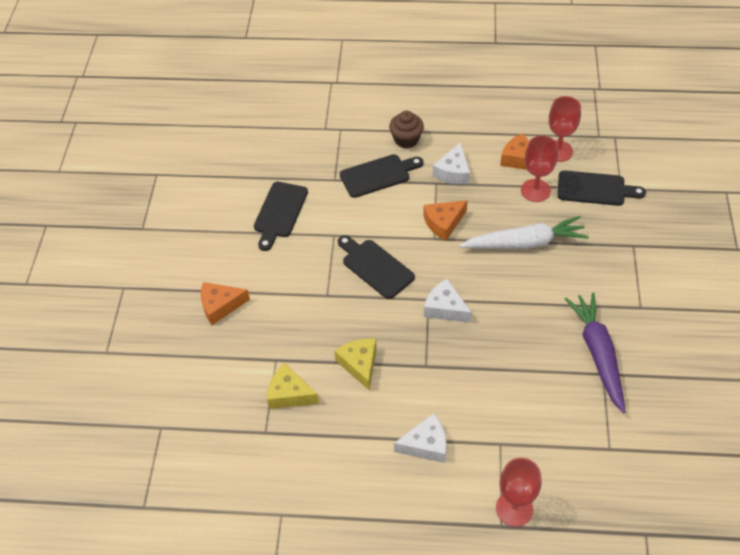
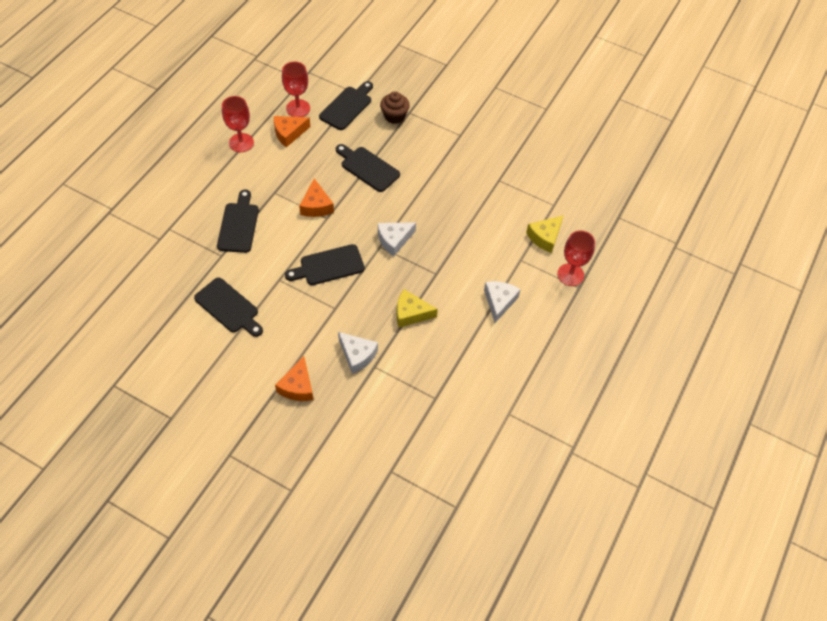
camera: 70 degrees left, 5 degrees up
yellow cheese [267,363,319,409] -> yellow cheese moved to [526,215,564,253]
brown cupcake [389,111,424,148] -> brown cupcake moved to [380,91,410,124]
white cheese [433,142,470,184] -> white cheese moved to [338,332,378,374]
white carrot [459,216,589,249] -> black cutting board [336,144,400,192]
red goblet [521,135,558,202] -> red goblet moved to [222,96,254,152]
purple carrot [565,293,626,413] -> none

